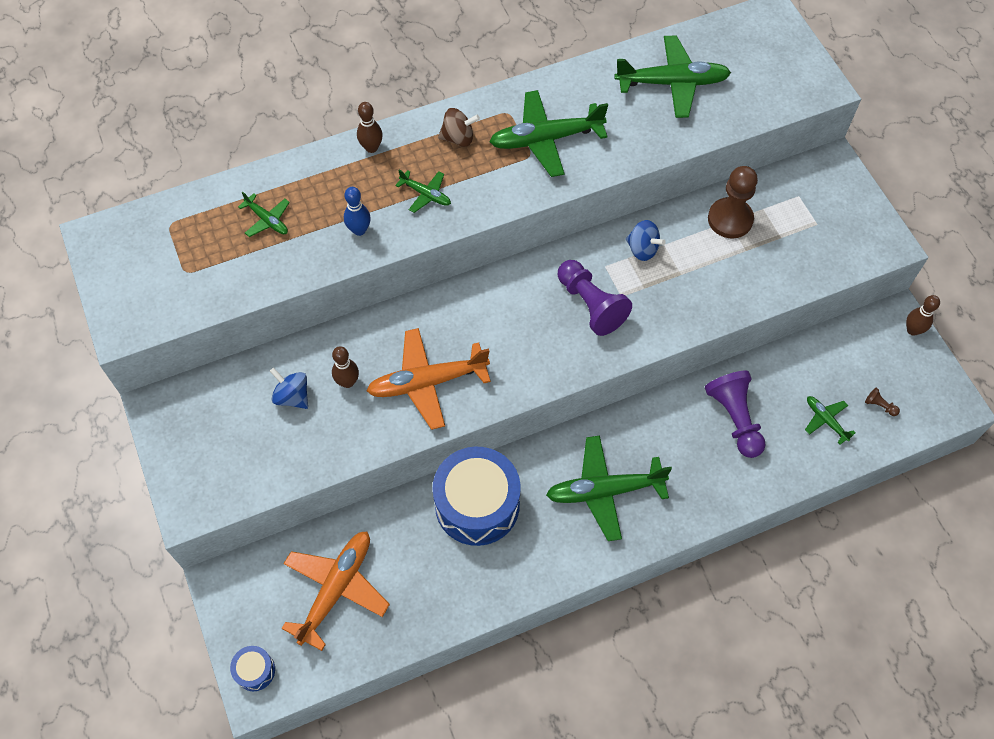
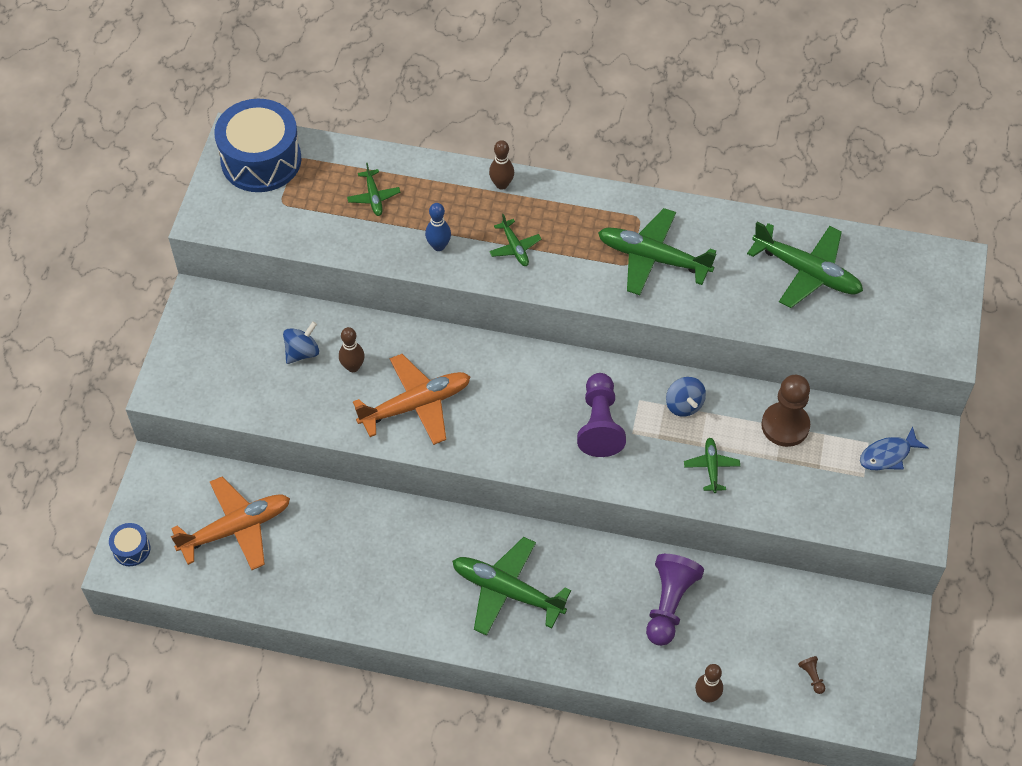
camera: 35 degrees right, 5 degrees down
blue spinning top [270,368,308,409] -> blue spinning top turned 60 degrees clockwise [283,321,319,364]
orange plane [367,328,491,430] -> orange plane turned 135 degrees clockwise [353,354,471,445]
blue drum [432,447,521,546] -> blue drum moved to [214,99,302,192]
brown spinning top [438,108,480,147] -> none
green plane [805,396,856,445] -> green plane moved to [684,438,740,493]
brown bowling pin [906,295,940,336] -> brown bowling pin moved to [695,664,723,702]
none -> blue fish [860,427,928,470]

